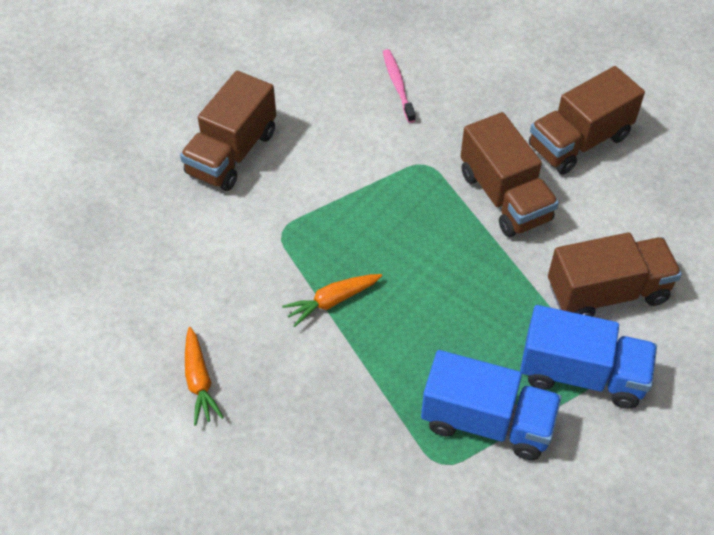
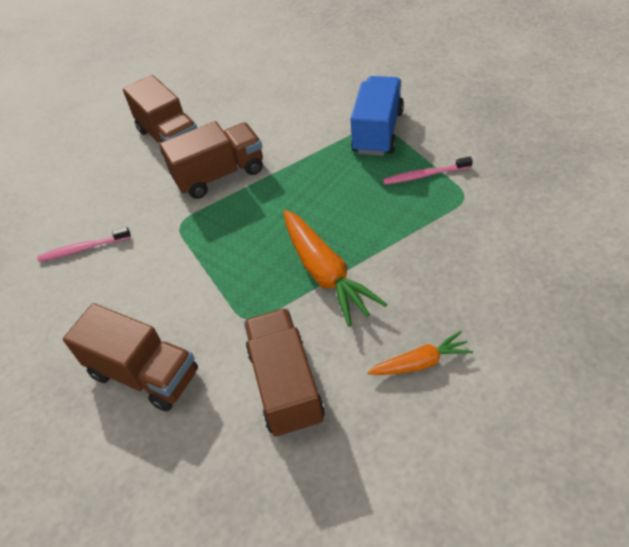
camera: 85 degrees left, 5 degrees down
orange carrot [282,274,382,327] -> orange carrot [283,210,387,327], size x1.76
blue truck [421,350,562,460] -> pink toothbrush [383,157,473,185]
brown truck [548,232,682,317] -> brown truck moved to [244,308,325,437]

